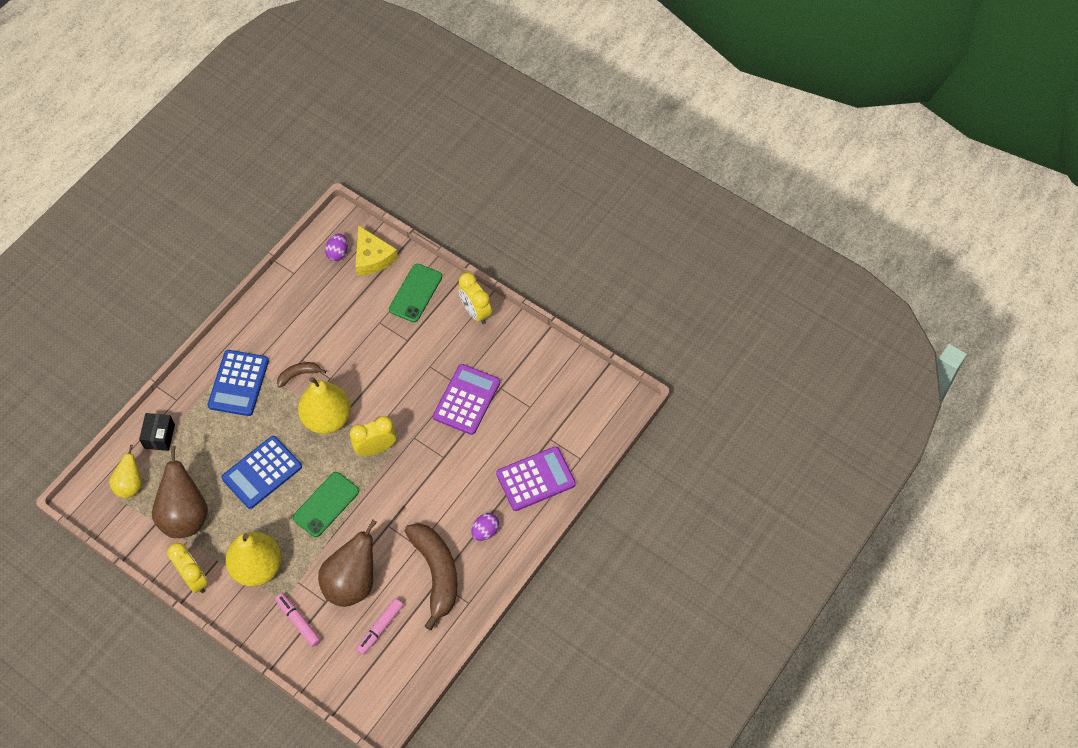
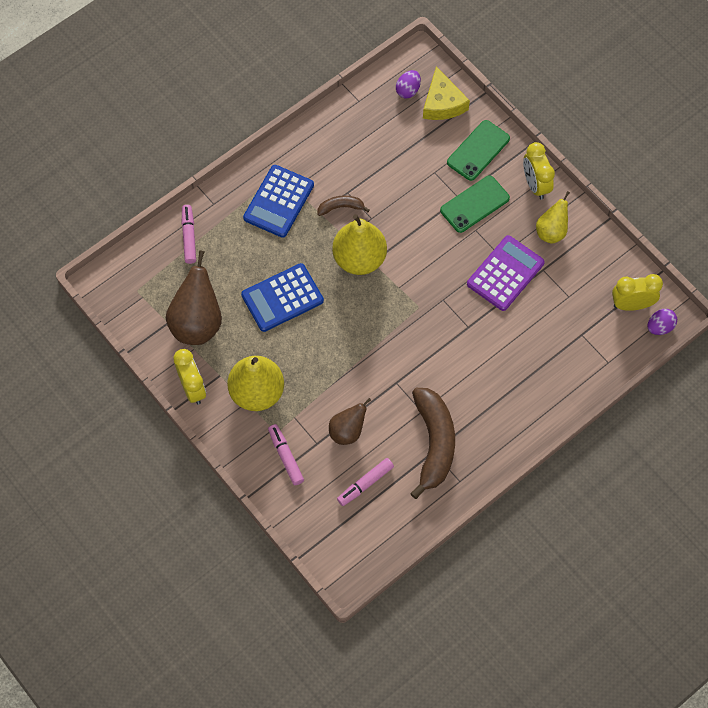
camera: 15 degrees right, 5 degrees up
yellow pear [109,444,142,498] -> yellow pear moved to [536,191,570,244]
black box [139,413,175,451] -> pink marker [182,205,196,264]
green phone [293,472,359,537] -> green phone moved to [440,176,510,233]
brown pear [318,519,377,607] -> brown pear [329,398,371,445], size x0.59
yellow clock [350,416,396,456] -> yellow clock moved to [612,274,663,311]
purple egg [471,513,499,541] -> purple egg moved to [647,309,677,335]
purple calculator [496,446,576,511] -> none

